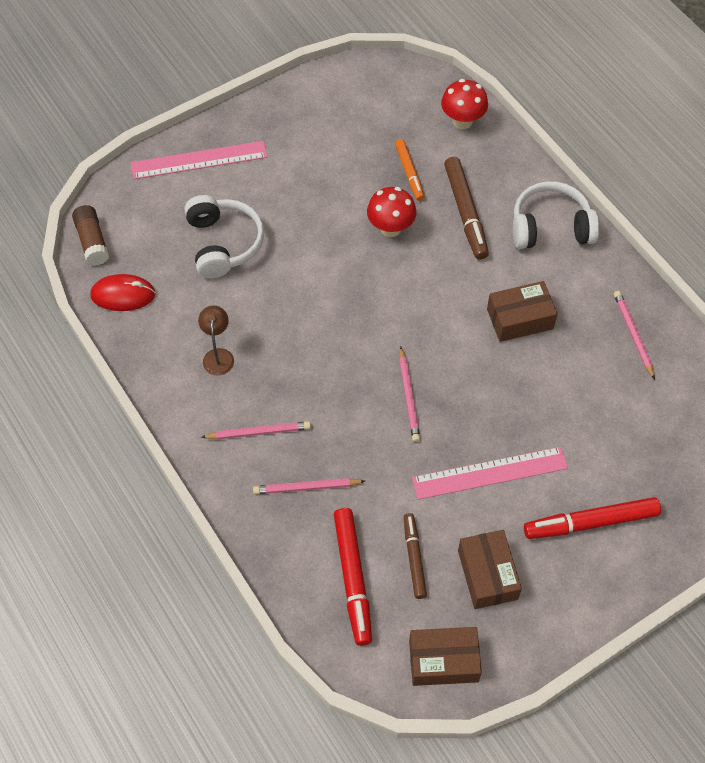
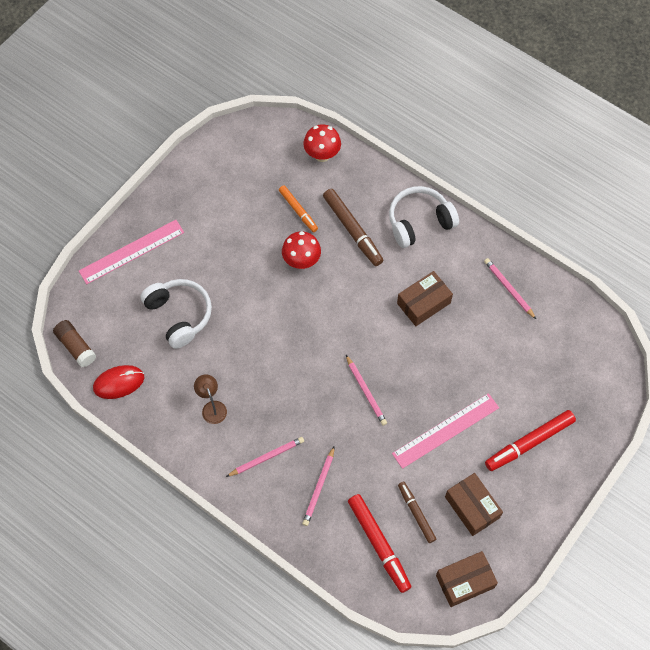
camera: 20 degrees left, 5 degrees up
pink pencil [253,478,365,494] -> pink pencil turned 45 degrees counterclockwise [302,446,335,526]

